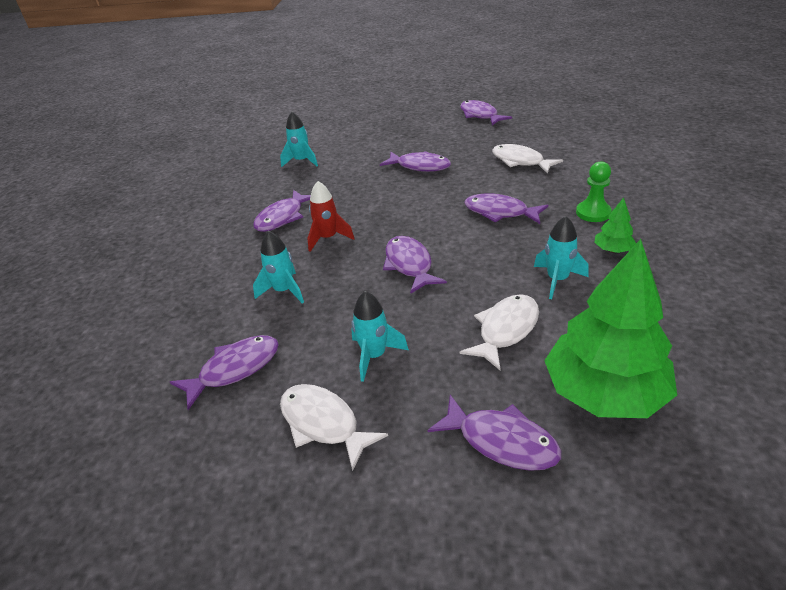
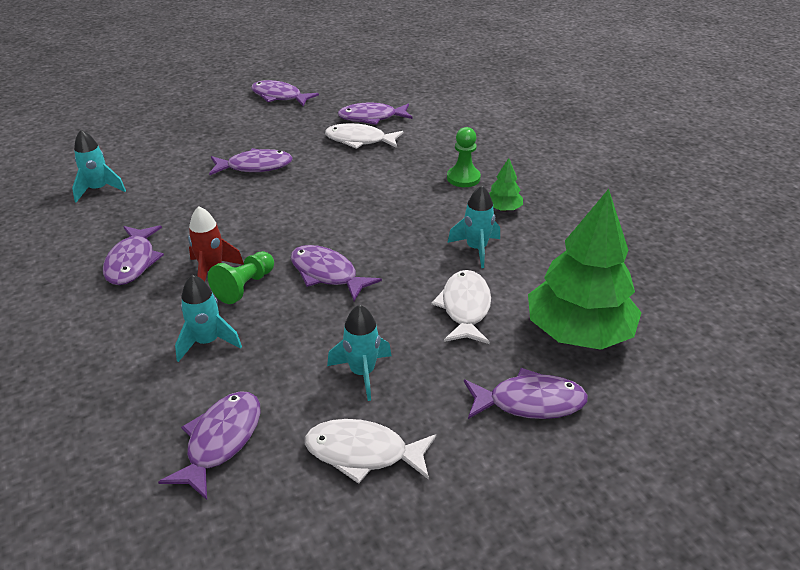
camera: 35 degrees left, 0 degrees up
purple fish [464,193,548,224] -> purple fish moved to [338,103,413,125]
none -> green pawn [208,251,274,304]

